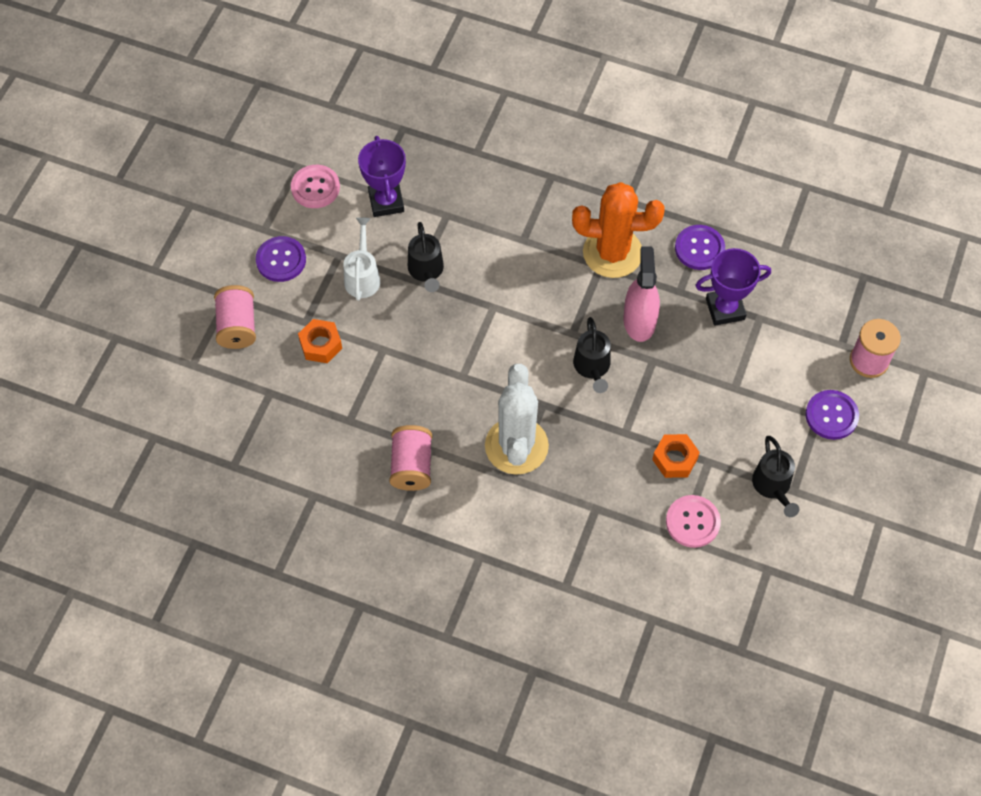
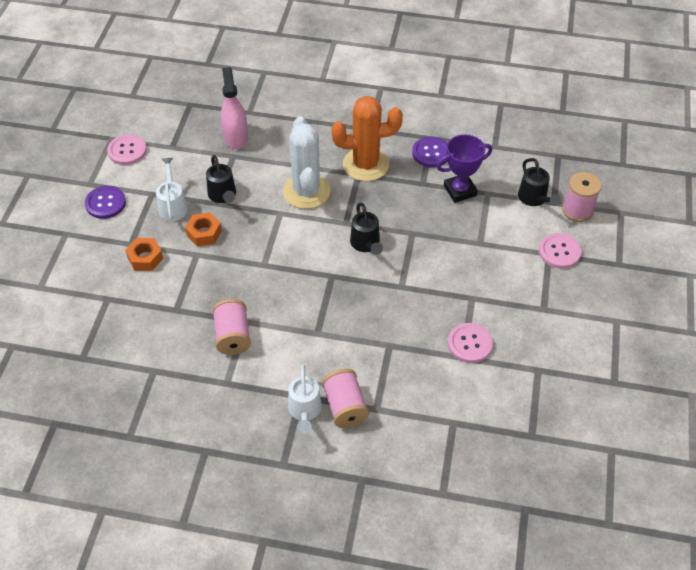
camera: 10 degrees left, 10 degrees down
pink spool [214,285,256,349] -> pink spool moved to [322,369,369,428]
purple trophy [358,136,406,217] -> none
white cactus [485,364,549,475] -> white cactus moved to [283,116,330,209]
pink spray bottle [623,247,660,342] -> pink spray bottle moved to [221,67,248,149]
orange nut [652,434,700,478] -> orange nut moved to [185,212,222,246]
black watering can [752,436,799,517] -> black watering can moved to [518,158,561,206]
purple button [805,390,859,440] -> pink button [539,233,581,269]
none -> white watering can [288,365,322,434]

